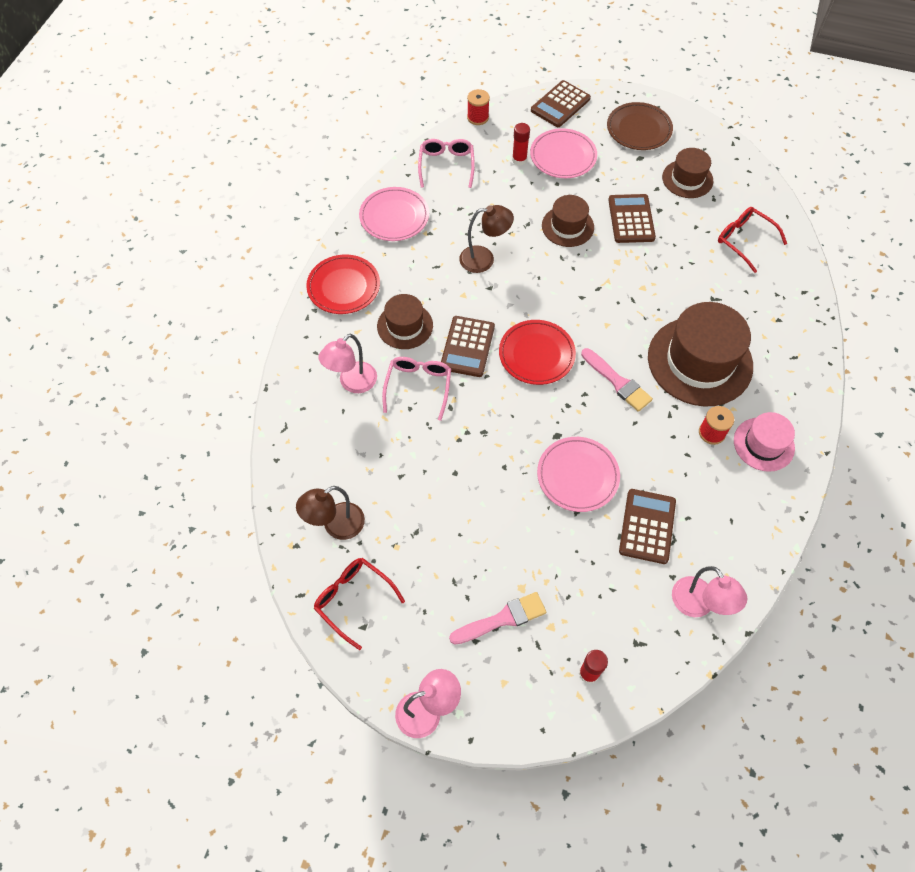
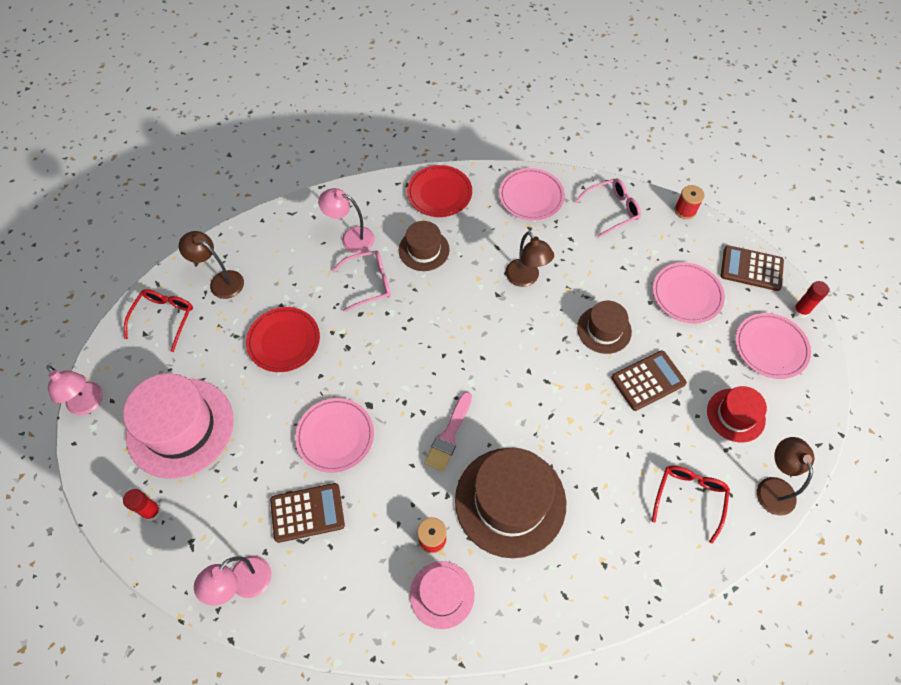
camera: 65 degrees right, 0 degrees up
brown calculator [441,316,495,377] -> none
pink brush [449,592,546,645] -> pink hat [123,373,234,479]
red plate [499,320,576,385] -> red plate moved to [246,307,320,372]
red glue stick [512,123,530,166] -> red glue stick moved to [793,281,829,318]
brown plate [607,102,673,150] -> pink plate [735,313,811,379]
brown hat [662,148,713,198] -> red hat [707,386,767,443]
none -> brown lamp [757,437,814,516]

